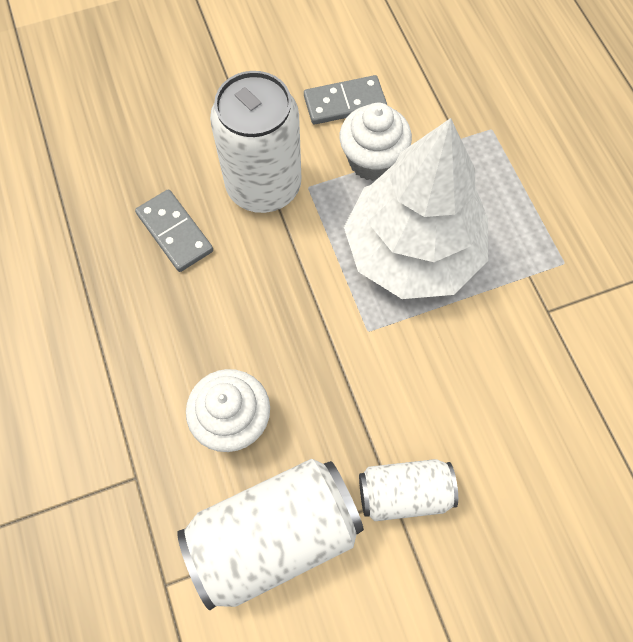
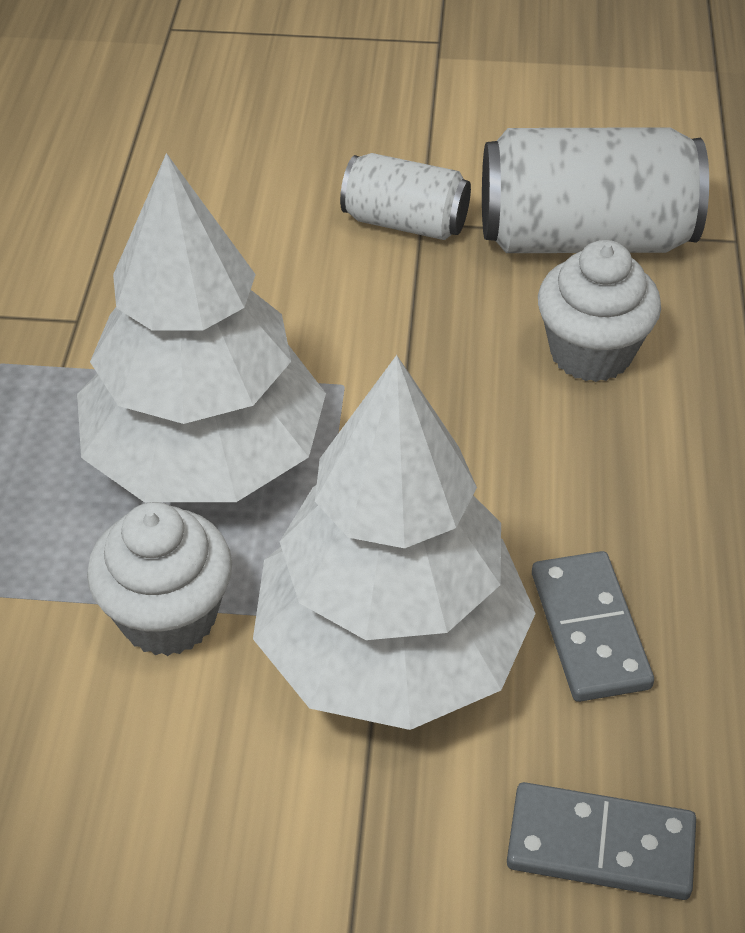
camera: 155 degrees left, 20 degrees down
white can [210,71,301,213] -> white tree [253,355,536,730]
grey domino [304,75,387,125] -> grey domino moved to [507,782,696,900]

